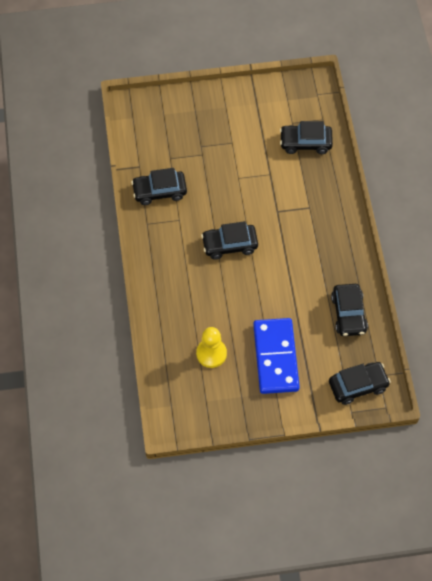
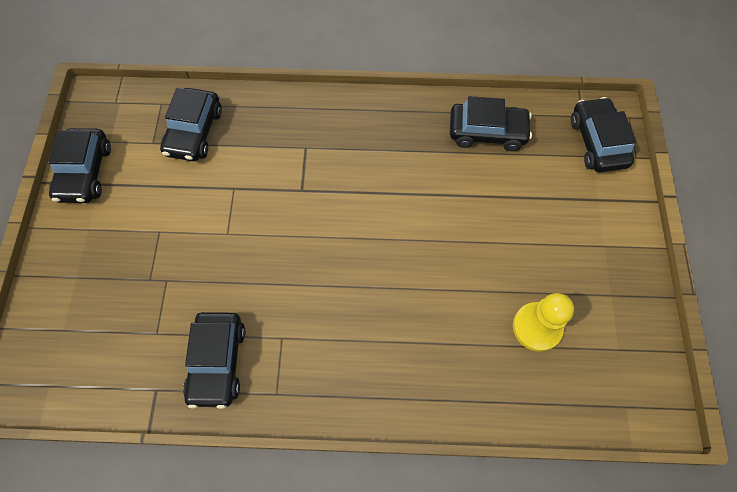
camera: 80 degrees left, 5 degrees up
black car [201,221,258,260] -> black car moved to [48,128,111,203]
blue domino [253,318,300,394] -> none

